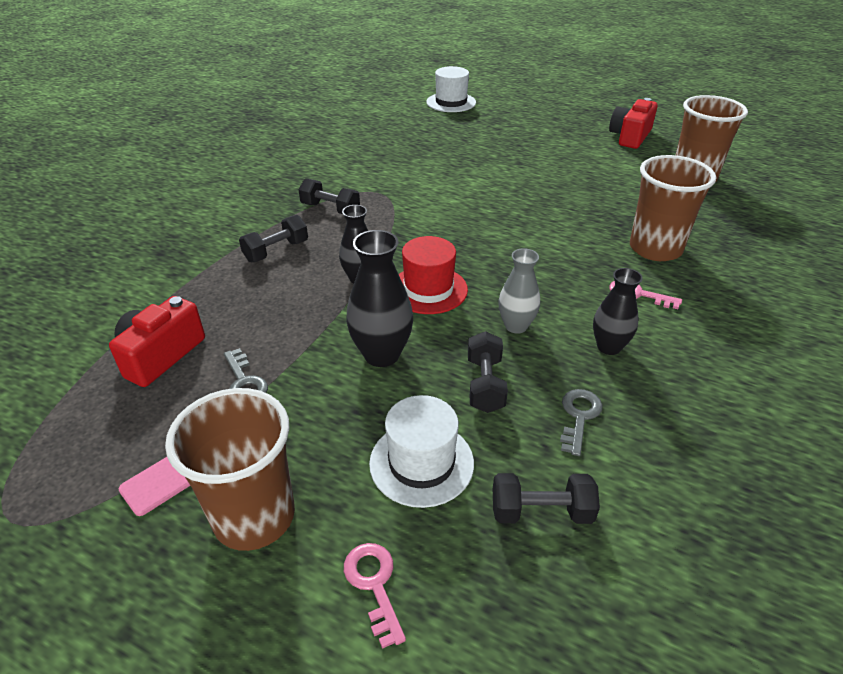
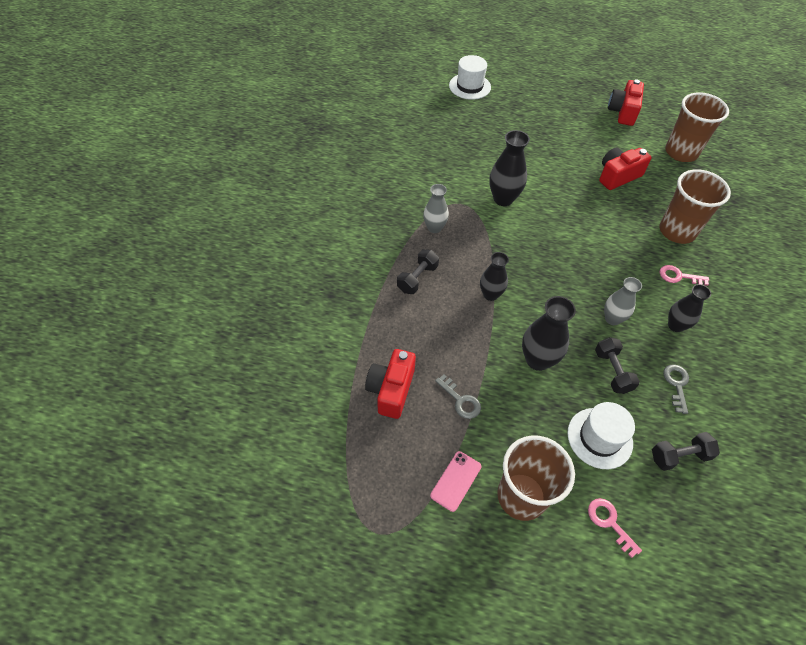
camera: 15 degrees left, 15 degrees up
black dumbbell [299,178,360,214] -> grey vase [423,184,449,233]
red hat [399,236,468,314] -> none
none -> black vase [489,130,530,206]
none -> red camera [599,147,652,190]

